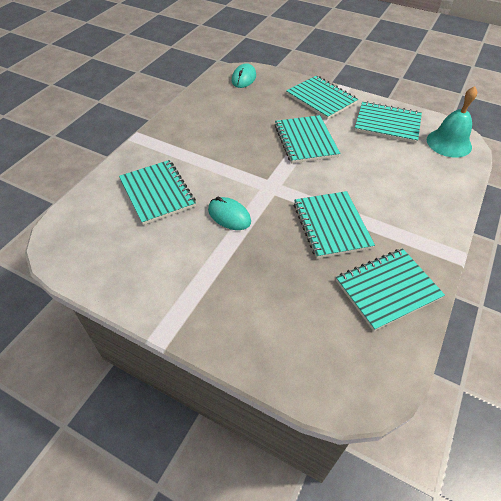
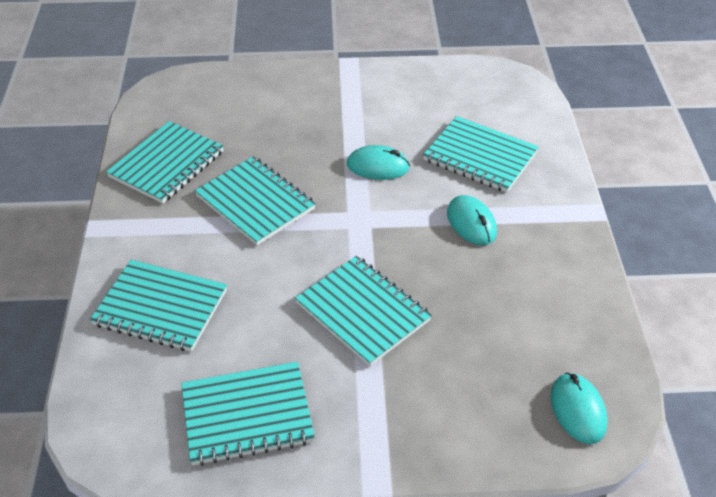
camera: 150 degrees right, 5 degrees down
turquoise notebook [286,76,358,120] -> turquoise notebook moved to [90,260,227,352]
turquoise bell [427,86,477,158] -> none
none -> turquoise mouse [447,195,497,245]

